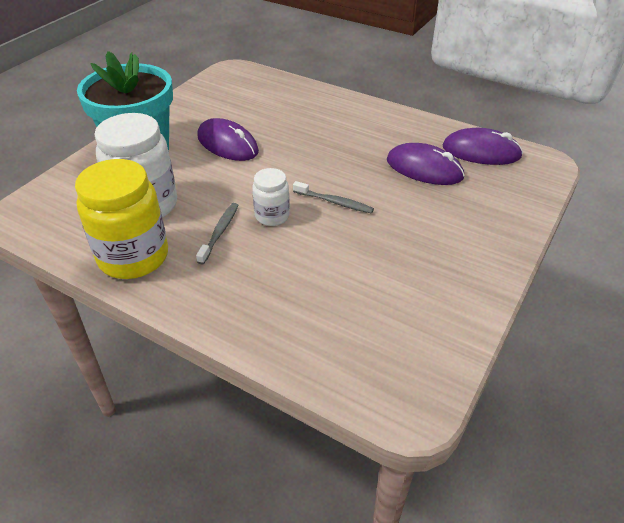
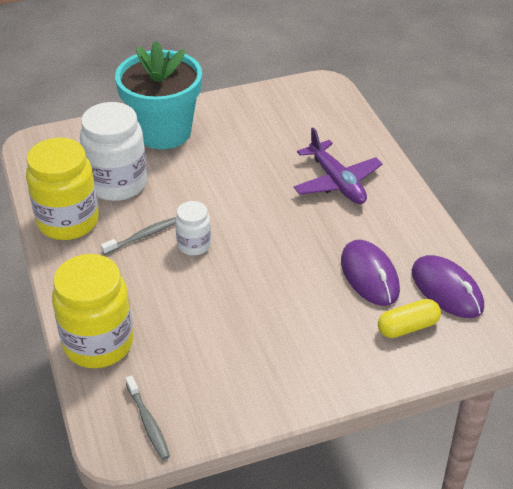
camera: 40 degrees right, 0 degrees up
purple mouse [197,118,259,161] -> none
grey toothbrush [293,181,374,214] -> grey toothbrush moved to [125,375,170,460]
none -> yellow jar [52,254,134,368]
none -> purple plane [293,128,382,204]
none -> yellow capsule [378,299,441,338]

